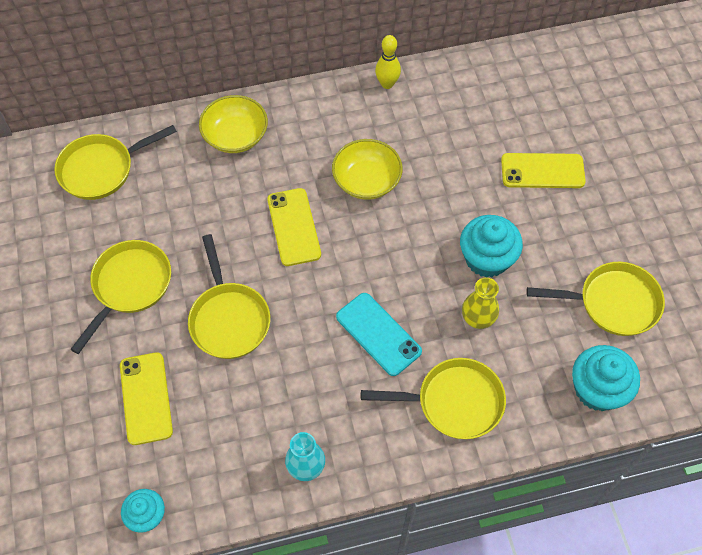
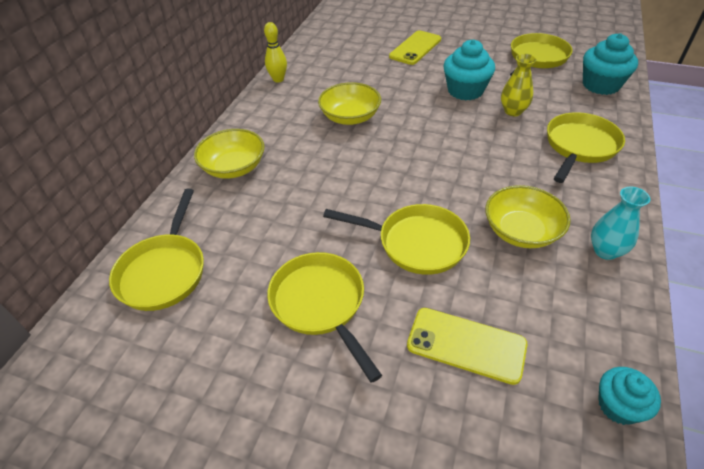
camera: 55 degrees left, 15 degrees down
yellow phone [267,188,321,266] -> none
turquoise phone [336,293,422,376] -> none
none -> yellow bowl [485,185,571,248]

